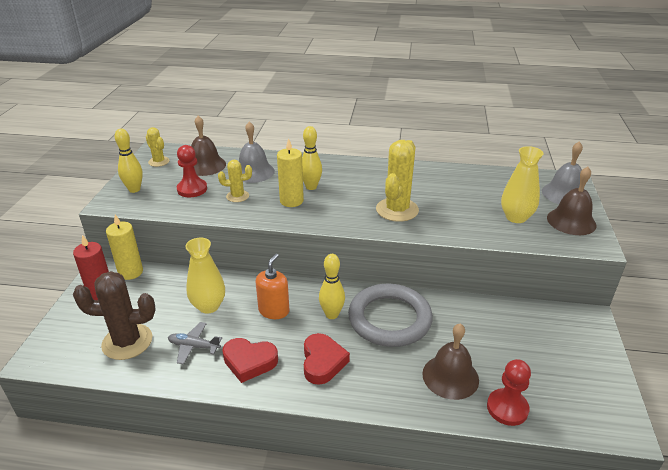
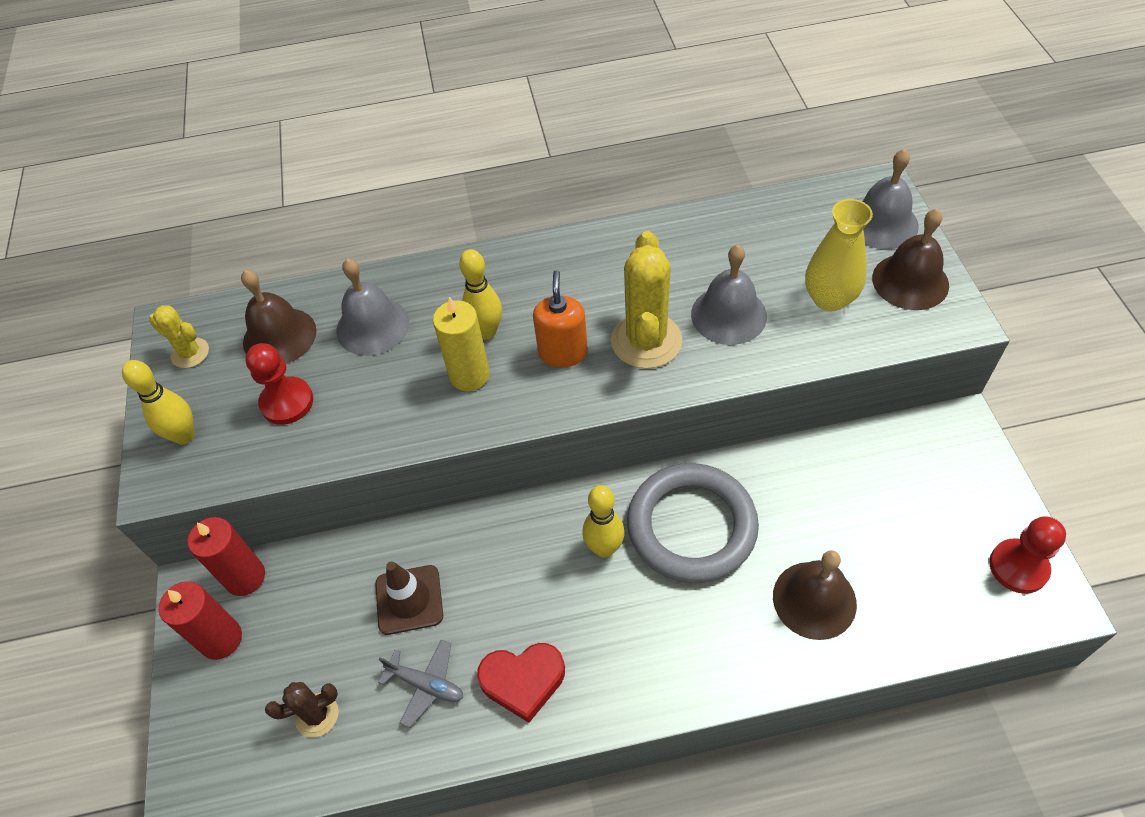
camera: 15 degrees left, 20 degrees up
brown cactus [73,271,156,360] -> brown cactus [265,682,339,738], size x0.55
yellow candle [106,214,143,280] -> red candle [187,517,265,596]
grey plane [168,322,222,365] -> grey plane turned 150 degrees counterclockwise [378,640,463,728]
yellow vase [185,238,225,314] -> brown traffic cone [375,561,443,635]
yellow cactus [218,160,252,202] -> none
orange soap dispenser [256,254,289,319] -> orange soap dispenser moved to [533,270,588,368]
red heart [304,333,350,385] -> none
red pawn [487,359,531,426] -> red pawn moved to [989,516,1066,594]
none -> grey bell [691,245,767,345]

